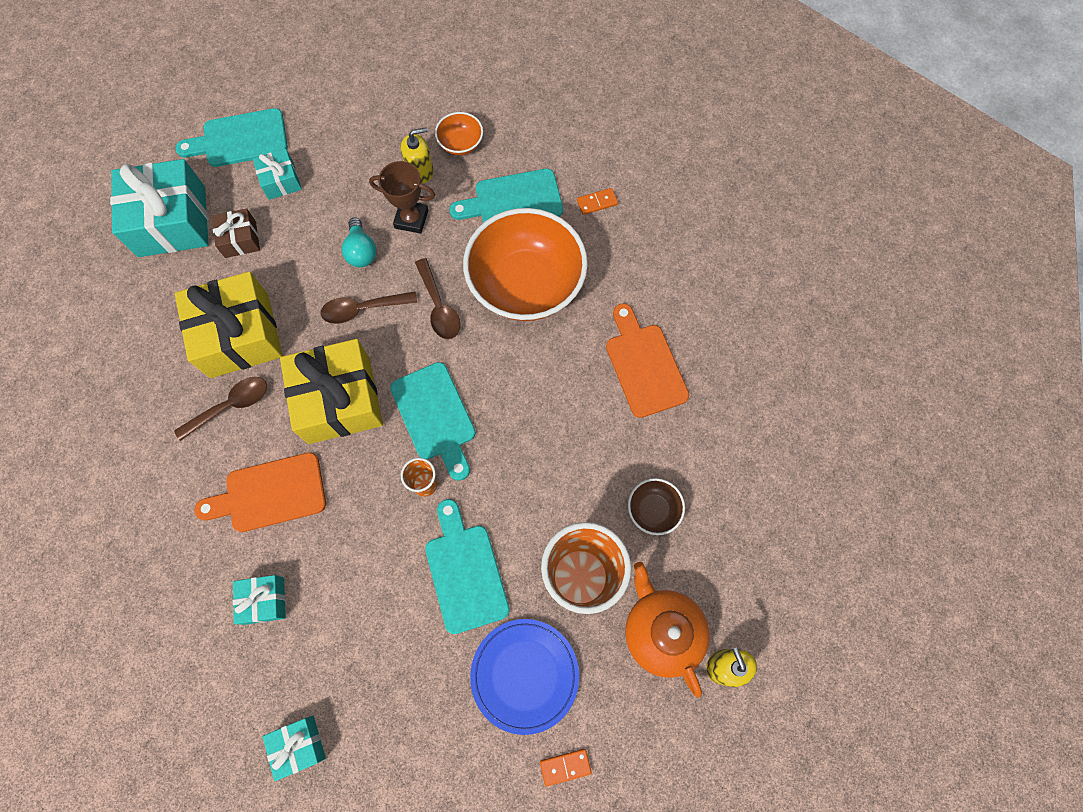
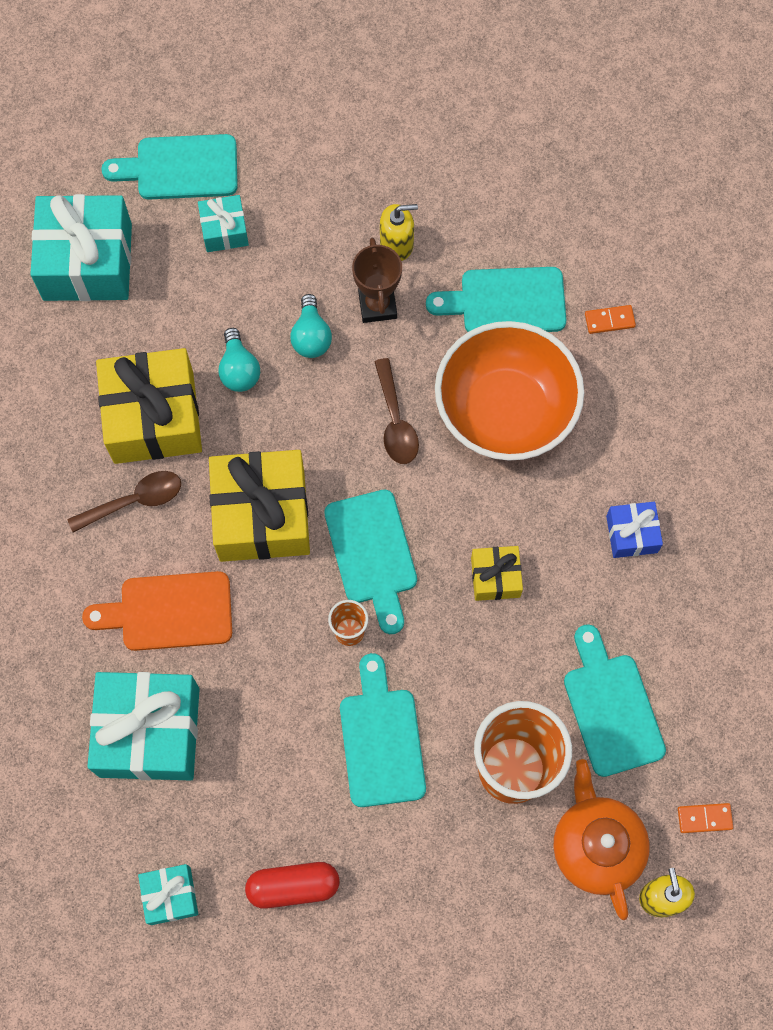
camera: 10 degrees right, 0 degrees up
brown gift [212,208,260,258] -> none
turquoise gift [233,575,286,625] -> turquoise gift [87,672,200,780], size x2.00
brown spoon [320,291,417,324] -> none
brown trophy [369,161,435,234] -> brown trophy turned 60 degrees clockwise [352,238,402,323]
orange bowl [435,112,483,155] -> none
blue plate [470,619,579,735] -> none
orange domino [540,749,592,787] -> orange domino moved to [678,803,733,833]
orange cutting board [606,303,689,418] -> blue gift [606,502,663,558]
brown bowl [628,478,685,535] -> turquoise cutting board [564,624,666,777]
none -> turquoise light bulb [218,328,260,392]
none -> red capsule [245,862,340,909]
none -> yellow gift [471,546,523,601]

